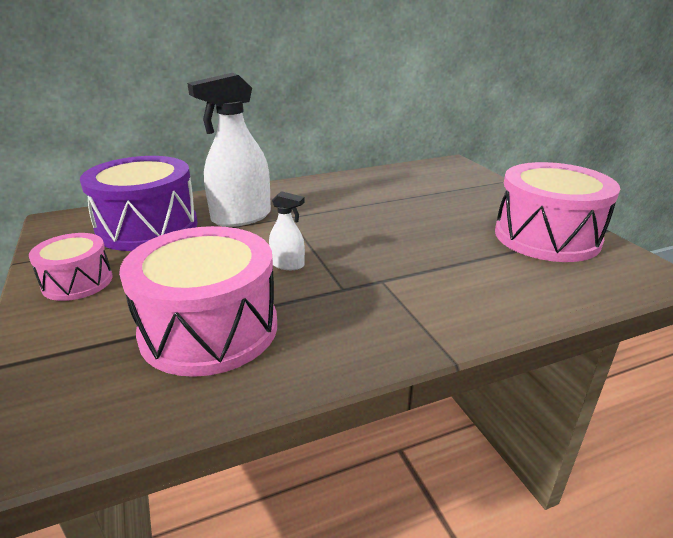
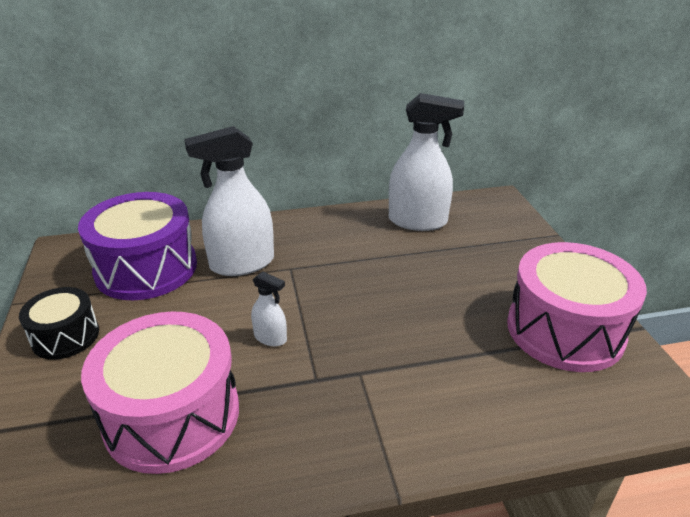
camera: 10 degrees right, 5 degrees up
pink drum [29,233,112,301] -> black drum [19,287,99,360]
none -> white spray bottle [389,93,464,231]

